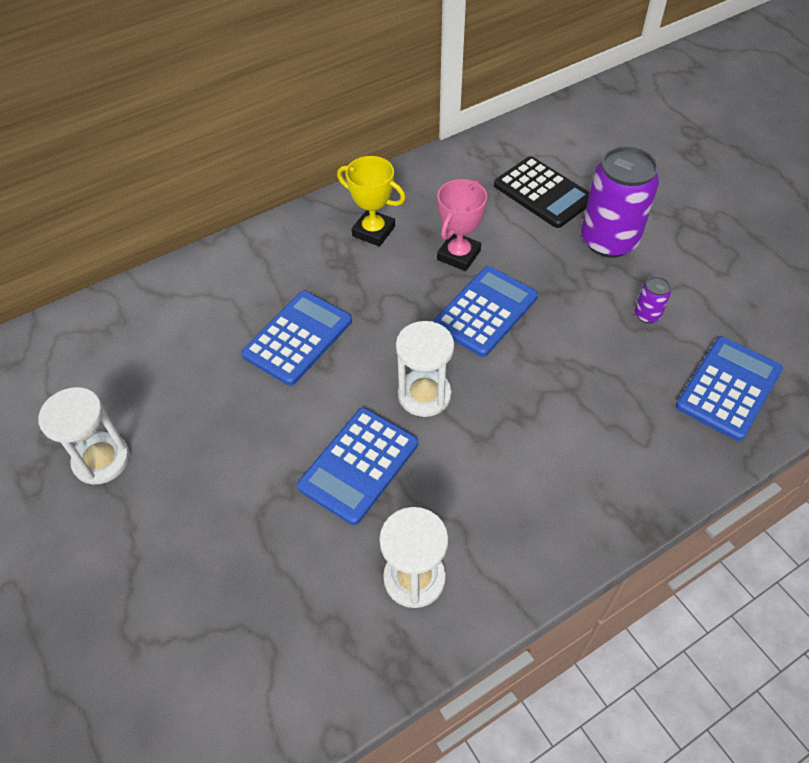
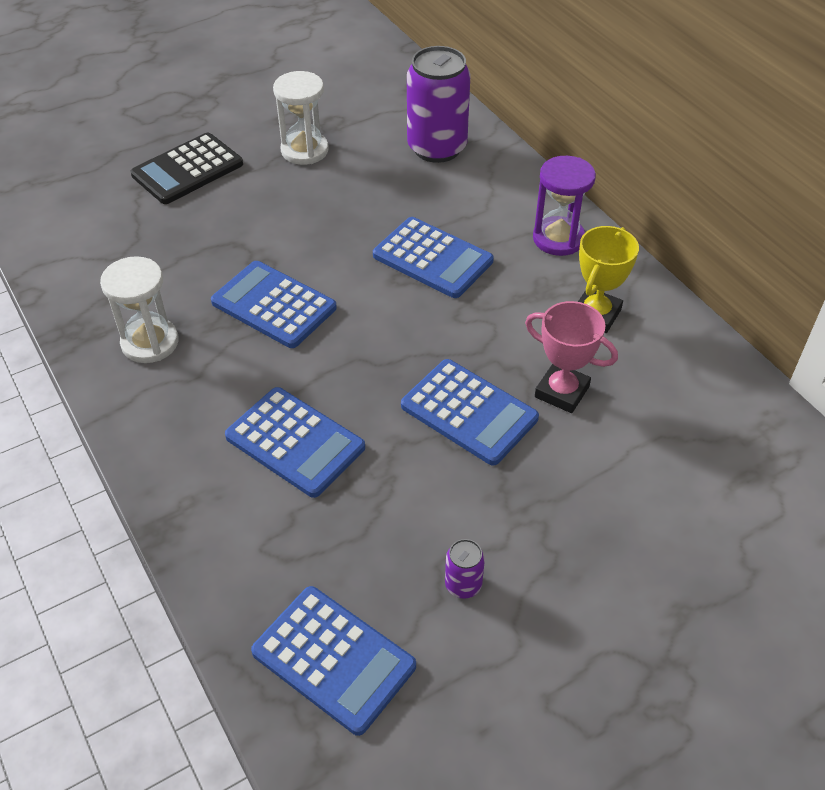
camera: 90 degrees right, 5 degrees down
white hourglass [396,321,454,417] -> none
black calculator [494,156,590,228] -> black calculator moved to [131,133,243,204]
purple can [581,147,659,258] -> purple can moved to [407,46,471,163]
none -> blue calculator [225,387,365,498]
none -> purple hourglass [533,156,596,256]

